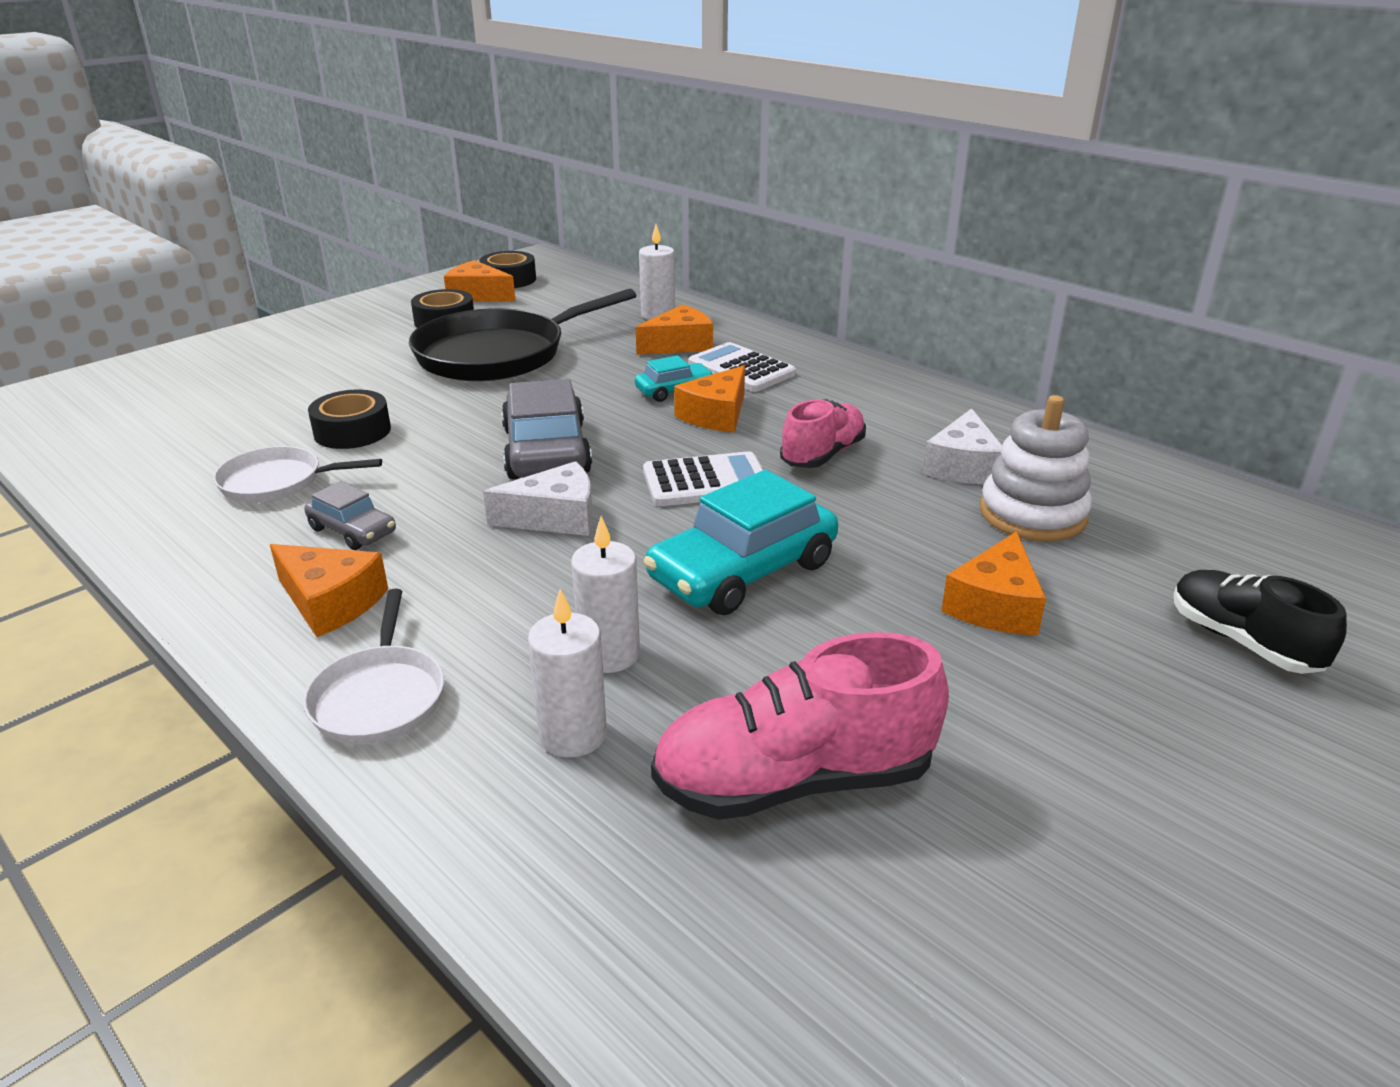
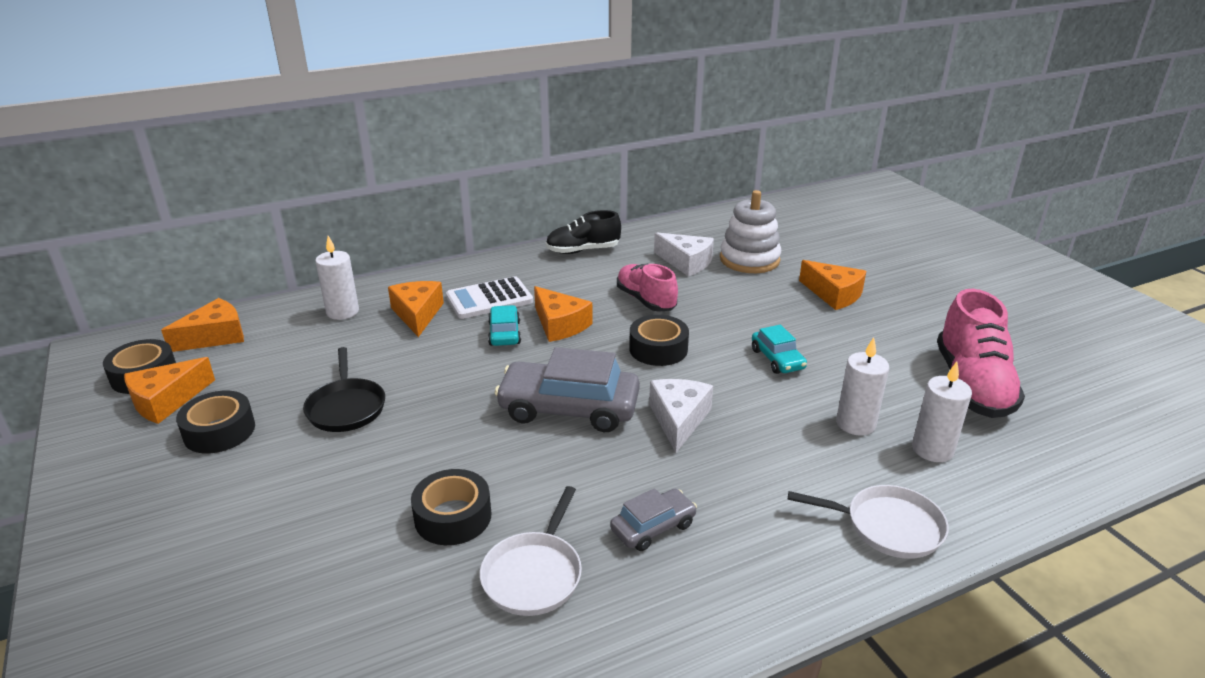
camera: 70 degrees left, 0 degrees up
orange cheese [270,544,388,637] -> orange cheese moved to [161,298,244,352]
black pan [409,288,637,381] -> black pan [303,347,385,432], size x0.53
white calculator [643,451,763,506] -> black tape [629,315,689,366]
turquoise car [644,470,838,615] -> turquoise car [752,325,807,374], size x0.53
black shoe [1174,570,1347,674] -> black shoe moved to [546,210,621,254]

